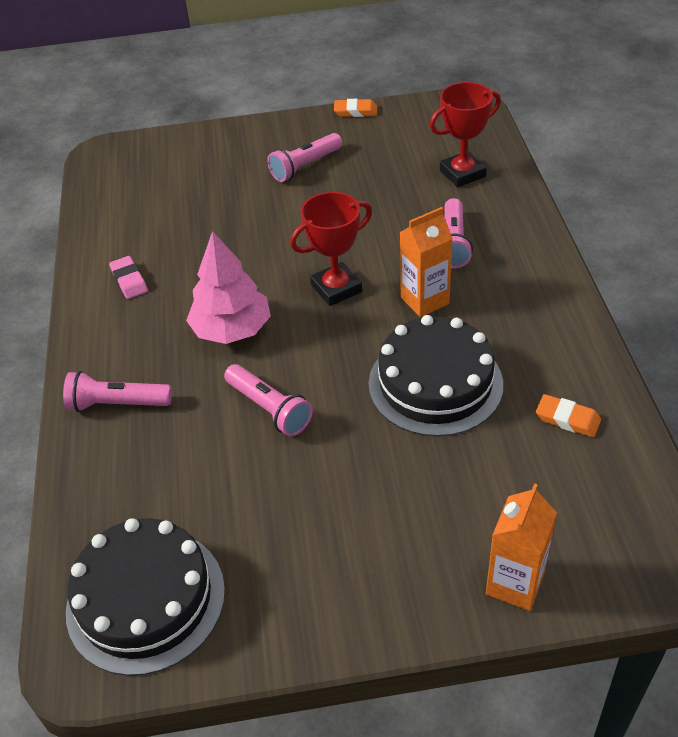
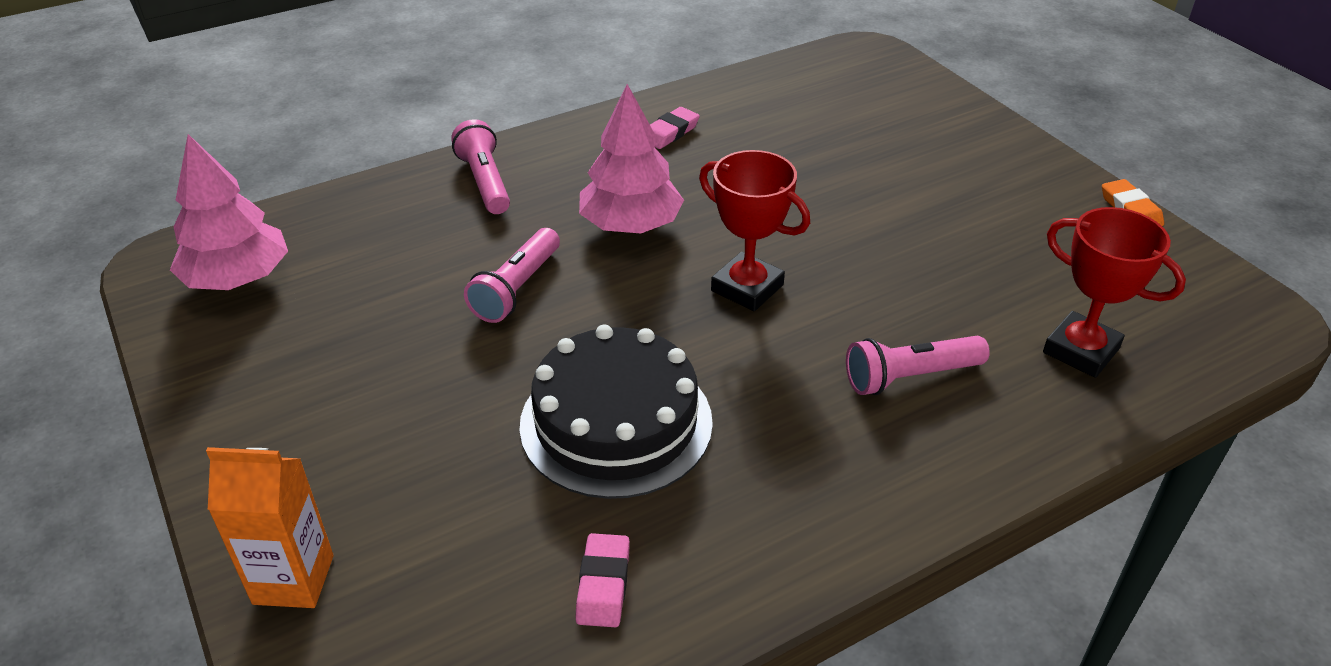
camera: 65 degrees right, 5 degrees down
black cake [66,518,225,676] -> pink tree [170,134,288,290]
pink flashlight [267,133,342,182] -> none
orange carton [400,207,453,317] -> none
orange eraser [536,394,601,437] -> pink eraser [575,533,630,627]

